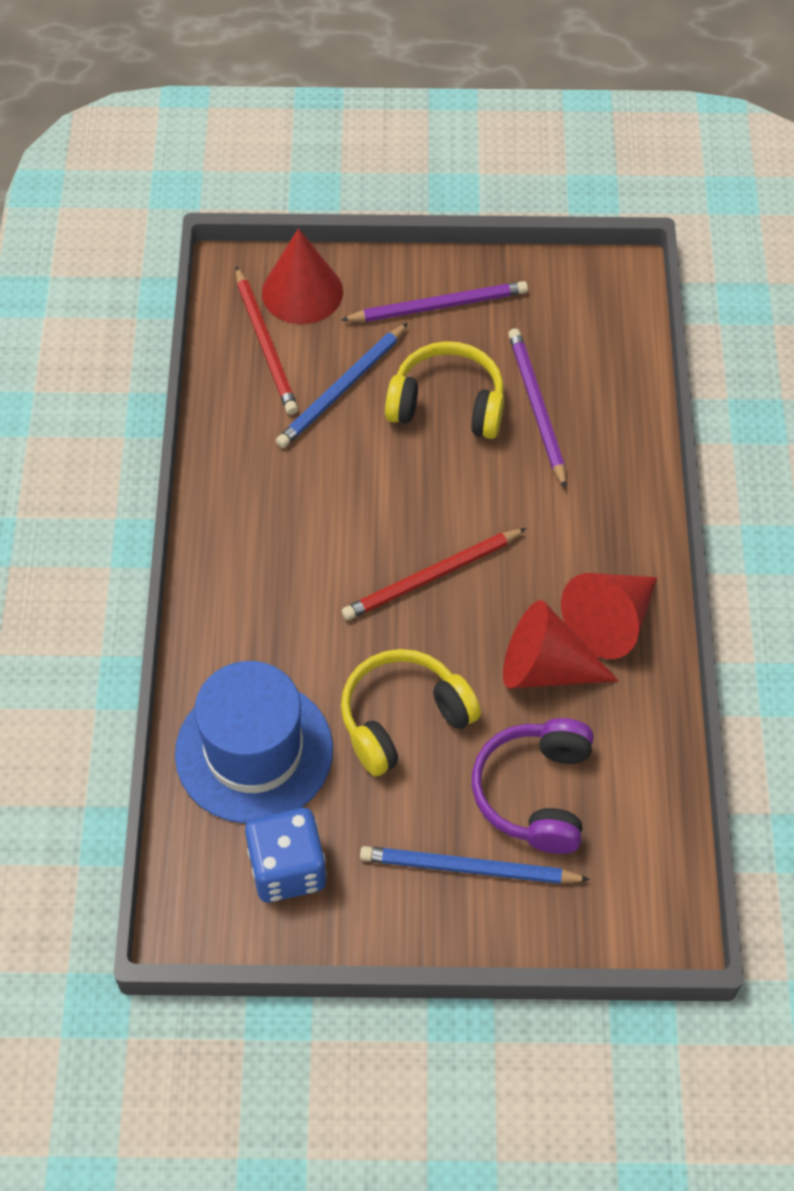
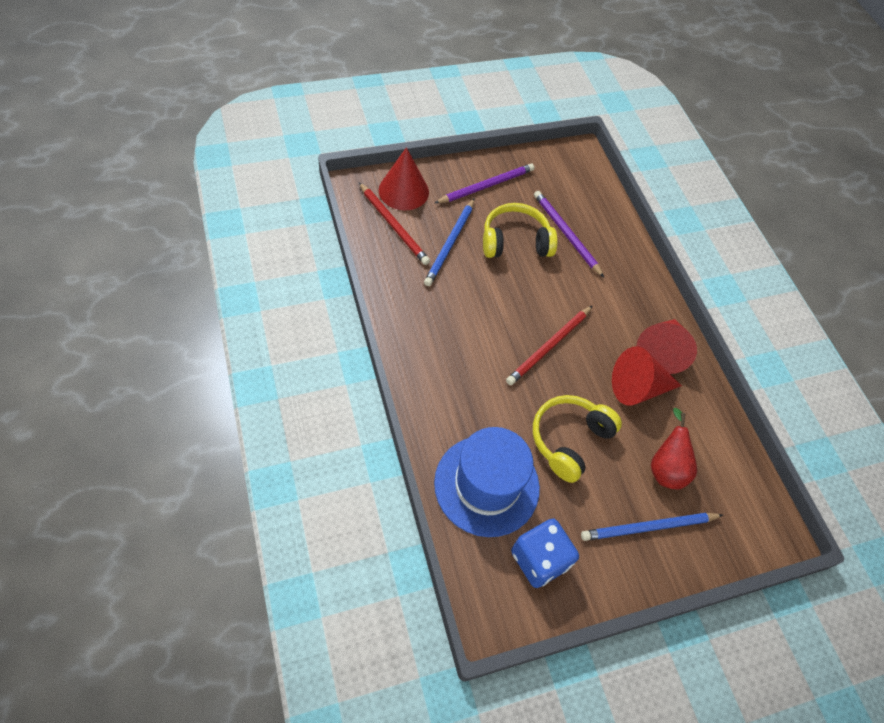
camera: 25 degrees left, 0 degrees up
purple headphones [472,718,594,854] -> red pear [651,408,697,489]

